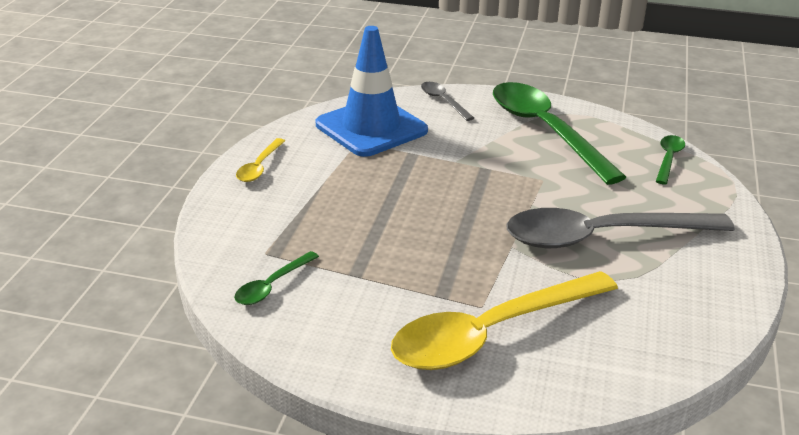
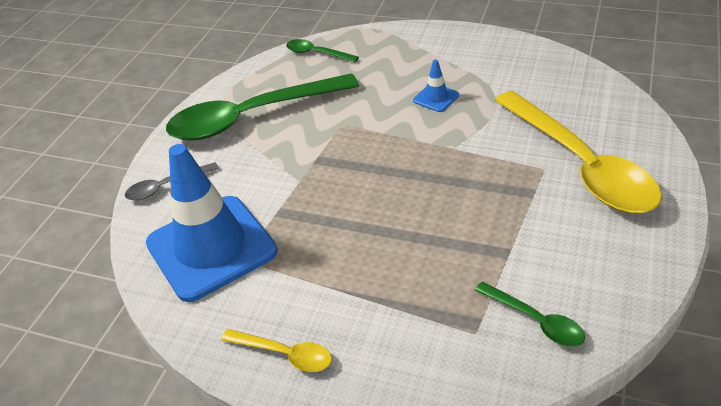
camera: 80 degrees left, 10 degrees up
grey spoon [507,208,735,248] -> blue traffic cone [413,60,459,112]

